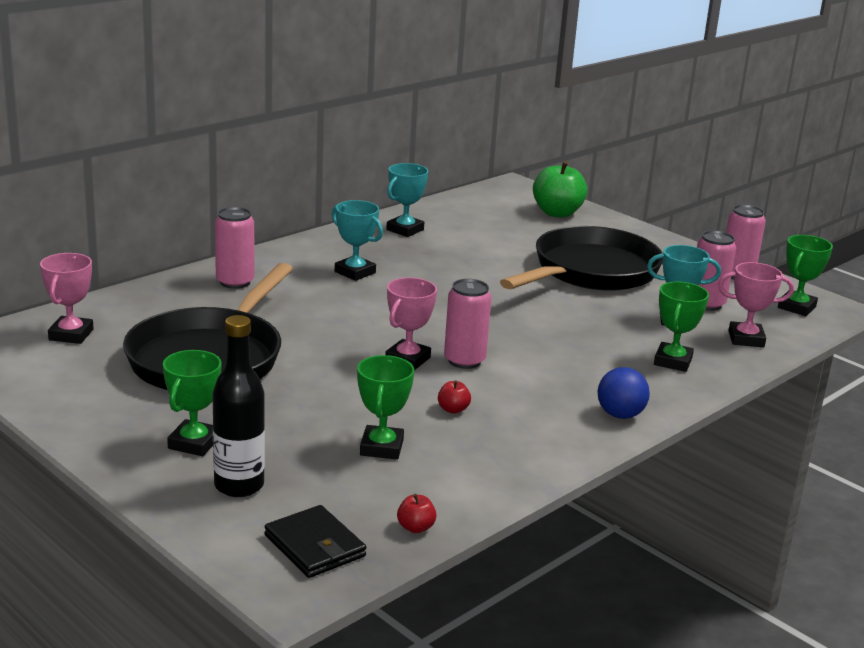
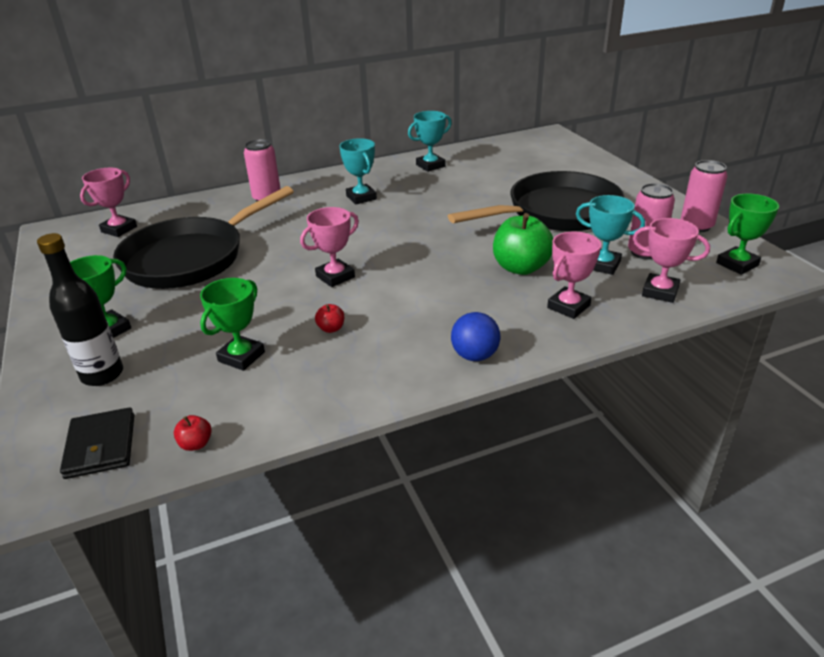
camera: 25 degrees right, 10 degrees up
pink can [444,279,491,369] -> none
green apple [533,161,588,218] -> green apple moved to [493,213,553,275]
green trophy [654,281,709,372] -> pink trophy [547,231,601,319]

